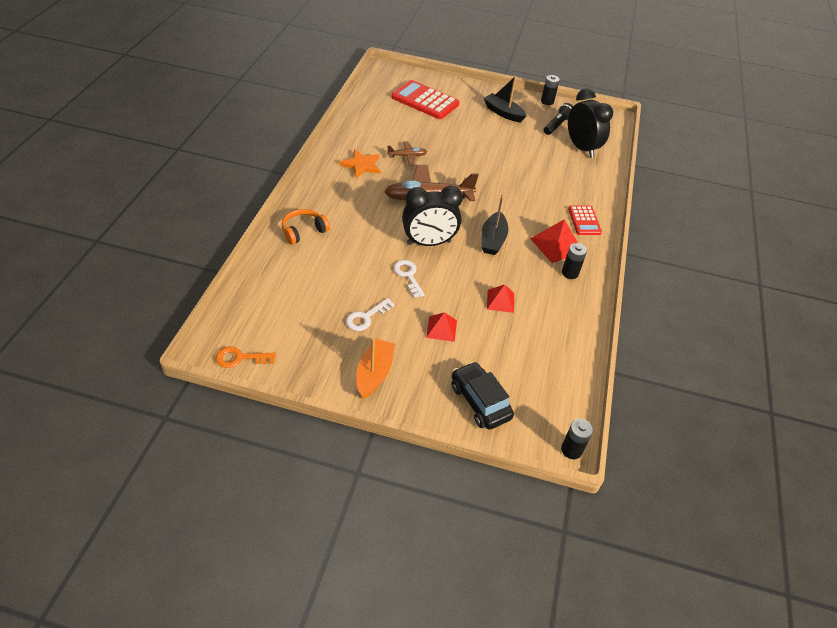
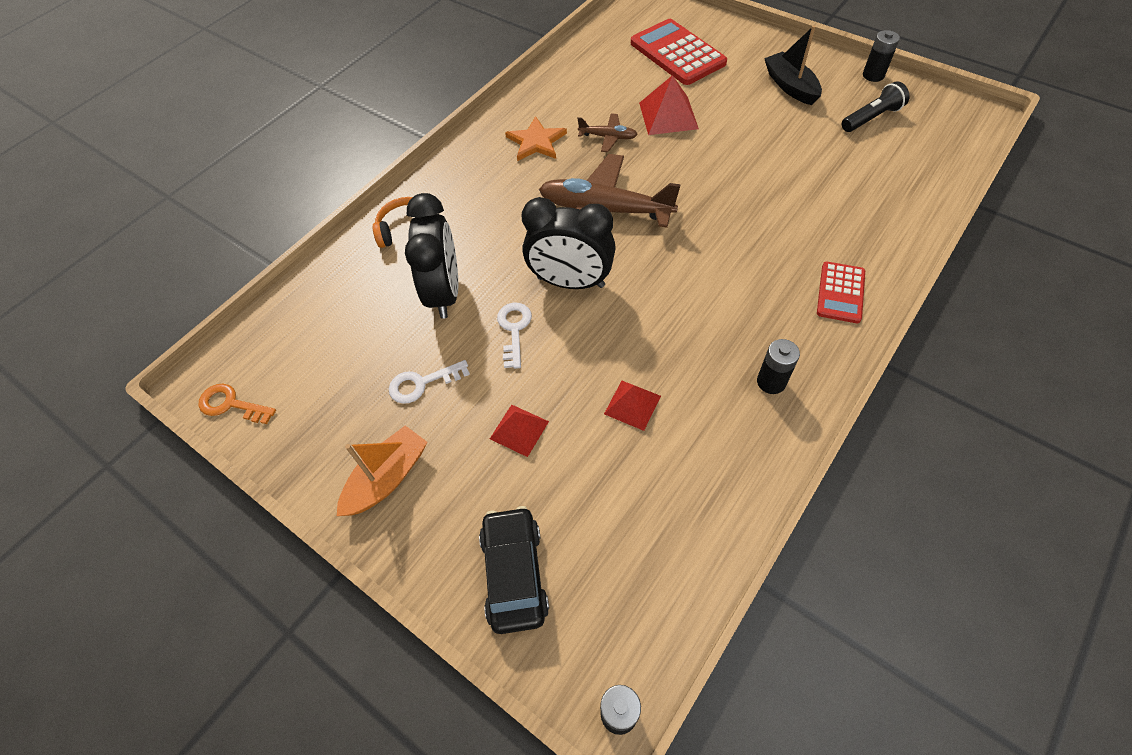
camera: 30 degrees right, 10 degrees up
black boat [481,194,508,255] -> none
red pyramid [530,219,578,263] -> red pyramid moved to [639,75,699,135]
black clock [568,88,613,158] -> black clock moved to [405,193,458,319]

